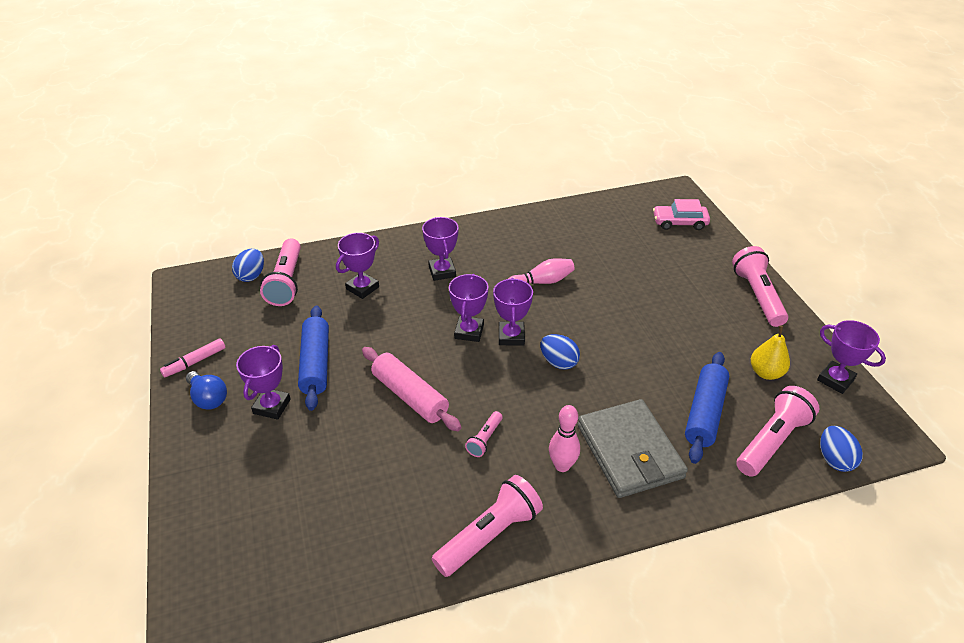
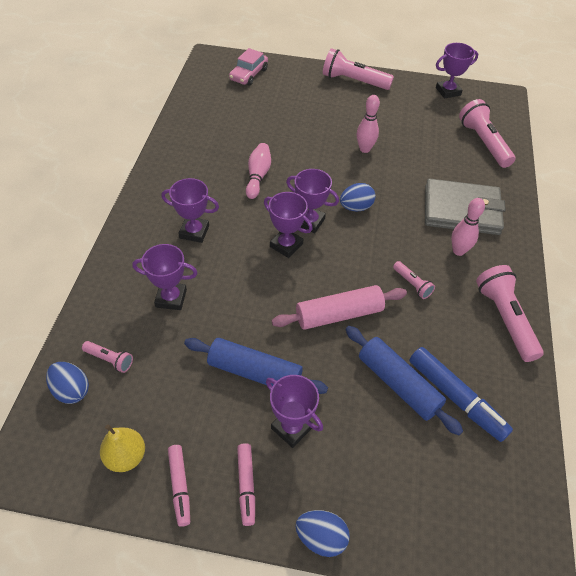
camera: 65 degrees left, 10 degrees up
blue light bulb [186,371,227,410] -> pink marker [237,443,255,526]
pink flashlight [260,239,301,306] -> pink flashlight [82,341,133,373], size x0.51
purple trophy [336,233,379,299] -> purple trophy turned 60 degrees counterclockwise [132,244,197,310]
blue rolling pin [685,352,729,464] -> blue rolling pin moved to [346,326,463,435]
yellow pear [751,326,790,380] -> yellow pear moved to [100,424,145,472]
blue egg [820,426,863,472] -> blue egg moved to [295,510,350,557]
none -> pink bowling pin [357,95,380,153]
none -> blue marker [409,347,513,442]

